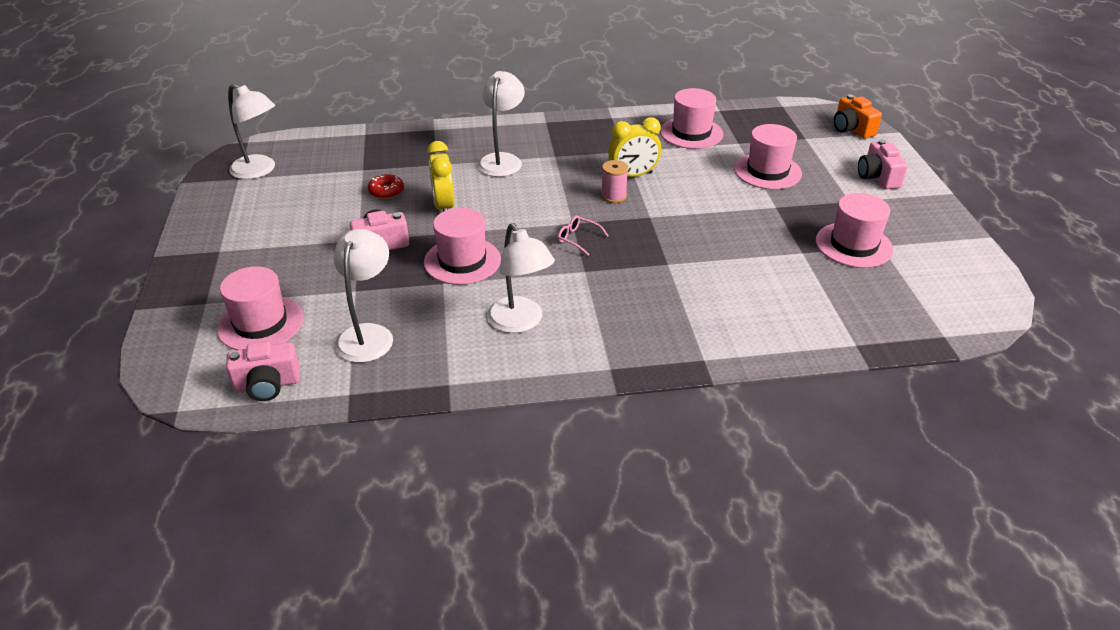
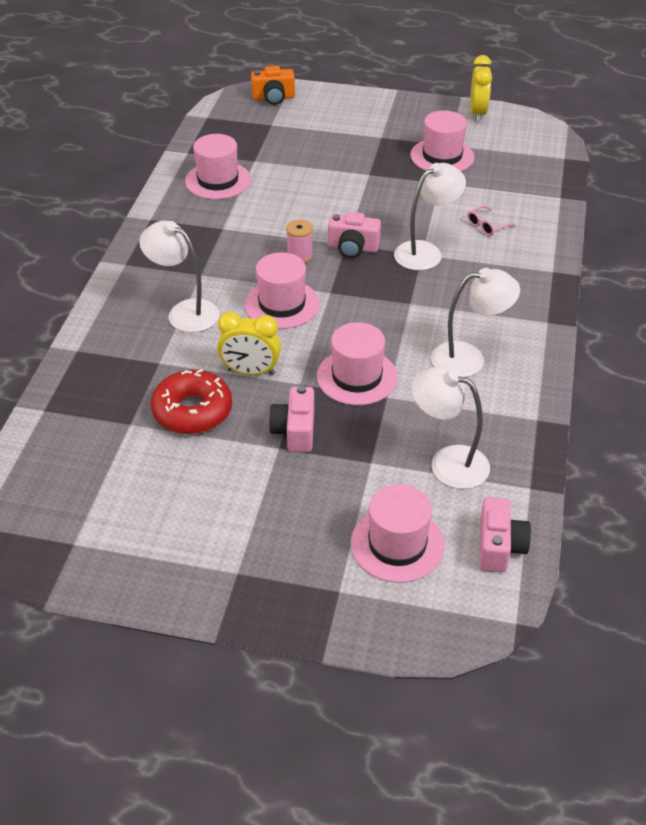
camera: 70 degrees left, 5 degrees up
white lamp [228,84,275,179] -> white lamp moved to [394,163,466,270]
red donut [368,174,404,199] -> red donut [151,369,232,434], size x1.87
pink glasses [558,216,608,256] -> pink glasses moved to [467,205,516,236]
yellow clock [608,117,661,177] -> yellow clock moved to [470,55,492,122]
pink hat [734,124,802,189] -> pink hat moved to [244,252,320,329]
pink camera [858,139,908,189] -> pink camera moved to [328,212,381,258]

